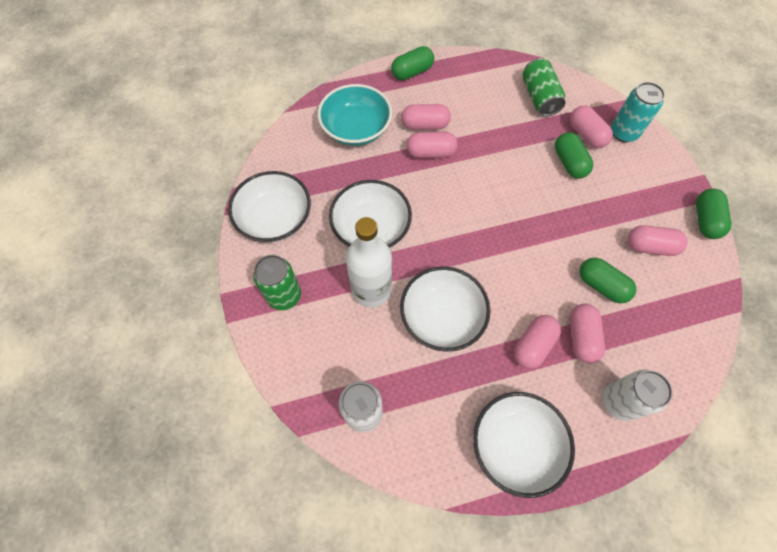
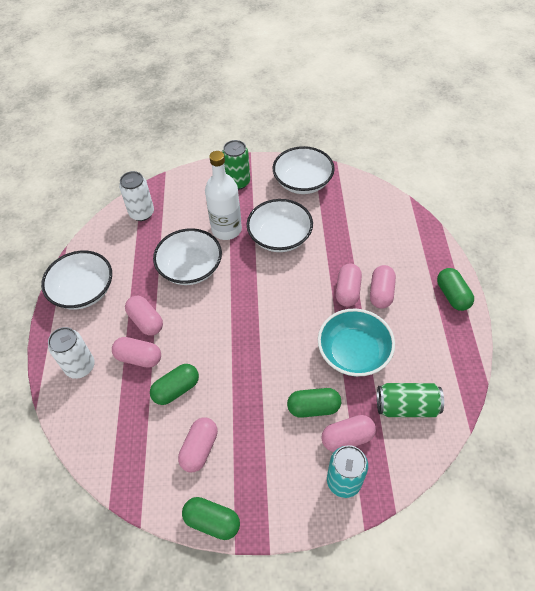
camera: 105 degrees right, 10 degrees down
turquoise bowl [318,84,392,146] -> turquoise bowl moved to [318,309,395,376]

